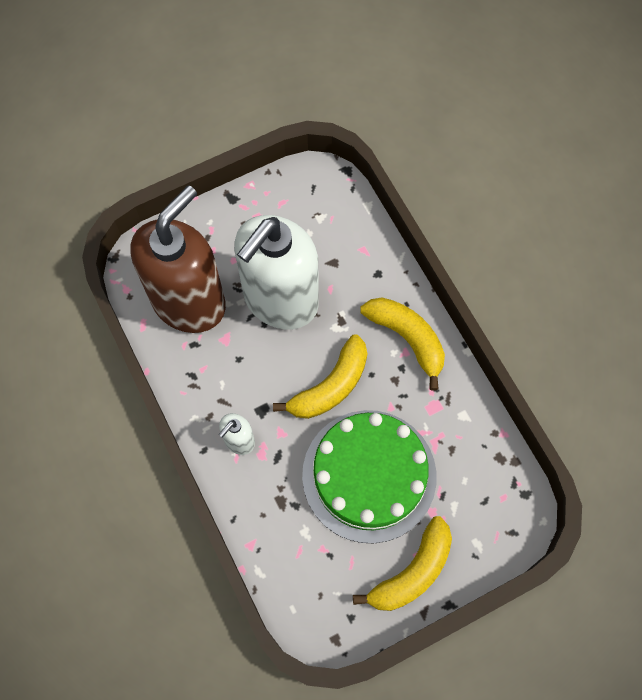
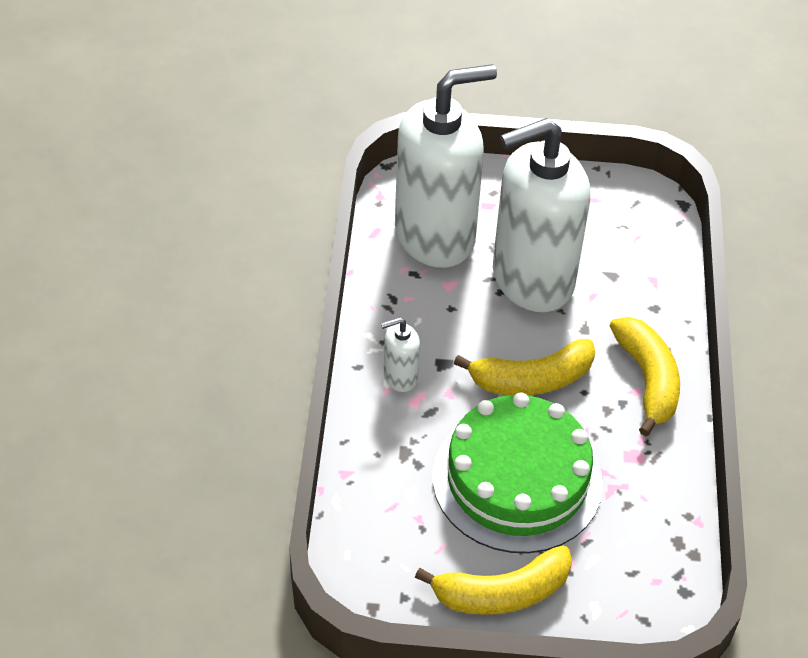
camera: 30 degrees right, 20 degrees down
brown soap dispenser [131,185,226,333] -> white soap dispenser [395,64,497,268]

